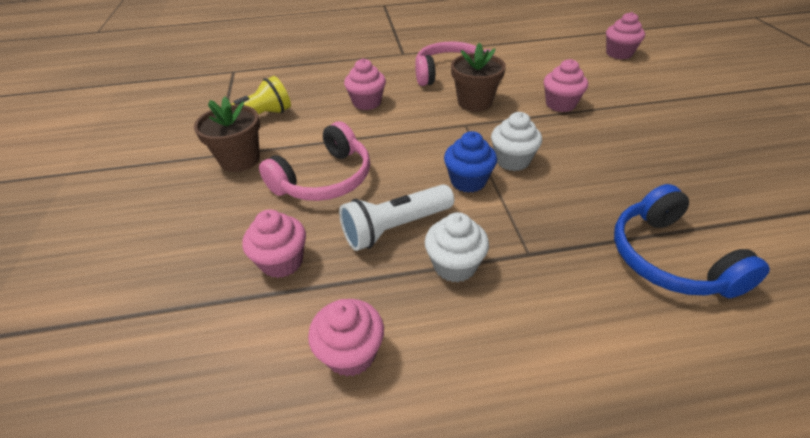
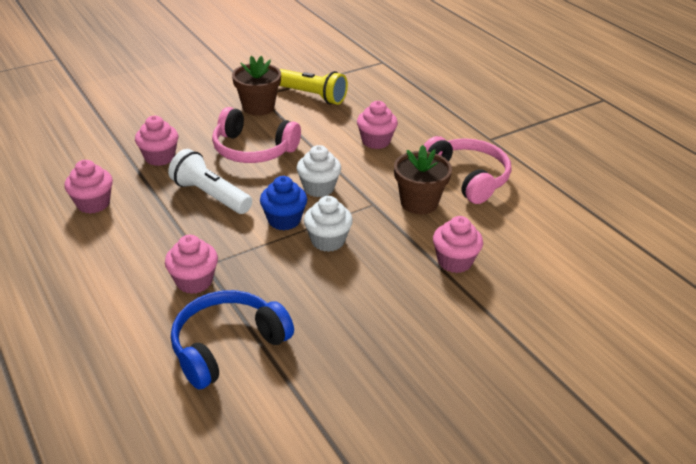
camera: 65 degrees right, 5 degrees down
white cupcake [425,212,489,282] -> white cupcake moved to [297,145,341,197]
pink cupcake [606,12,645,59] -> pink cupcake moved to [165,235,218,294]

